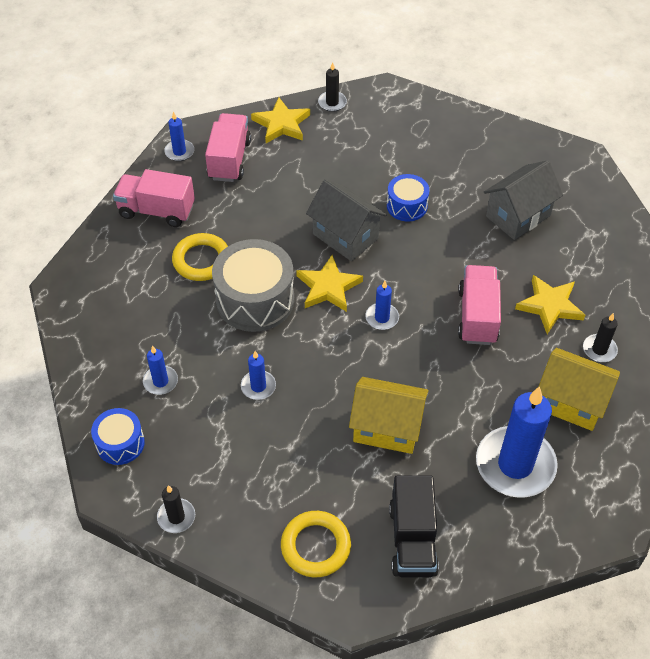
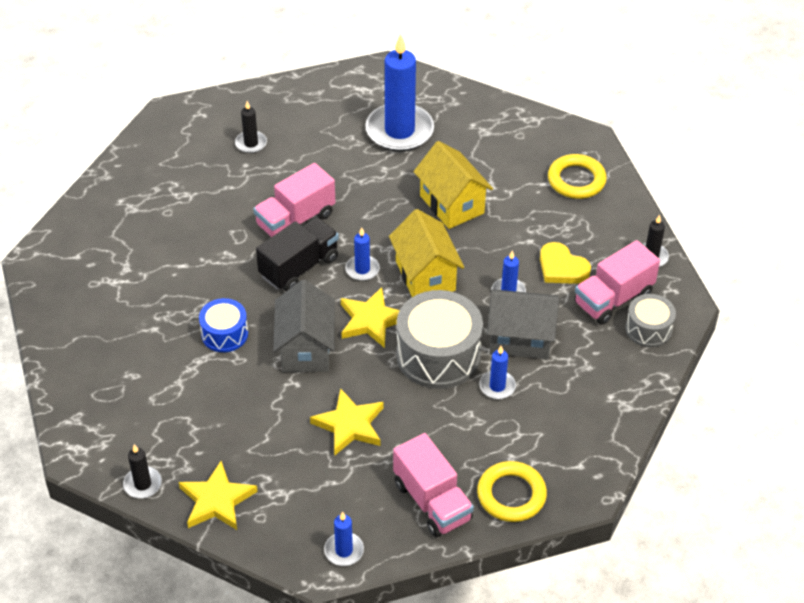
camera: 135 degrees left, 5 degrees down
blue drum [91,408,145,465] -> grey drum [626,294,676,347]
blue candle [143,346,178,395] -> blue candle moved to [479,346,516,399]
yellow ring [172,233,228,281] -> yellow ring moved to [477,461,547,522]
pink truck [205,113,251,182] -> pink truck moved to [574,240,660,325]
black truck [389,475,439,577] -> black truck moved to [256,217,339,291]
grey house [484,160,563,240] -> grey house moved to [487,289,559,359]
yellow star [515,275,585,334] -> yellow star moved to [310,388,384,456]
yellow house [538,348,620,431] -> yellow house moved to [389,209,464,297]
none -> yellow heart [540,242,591,284]

